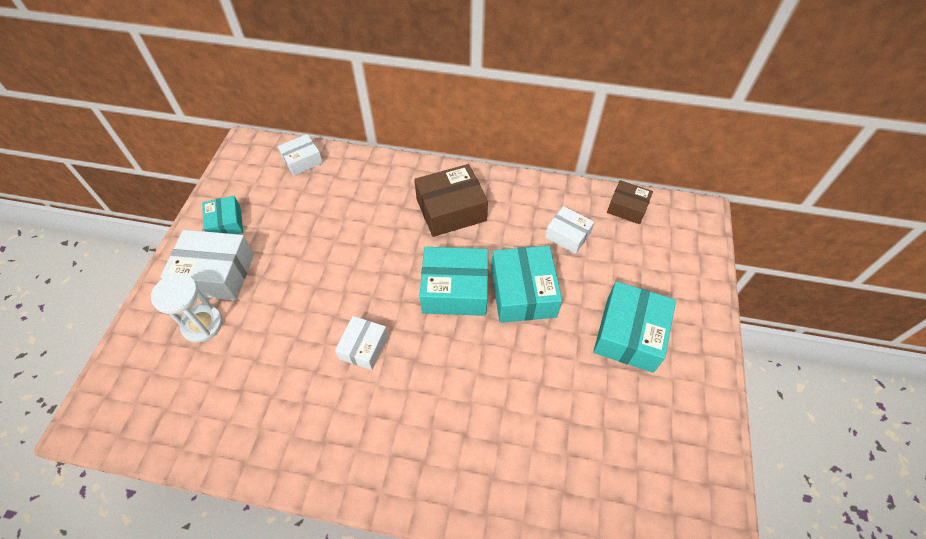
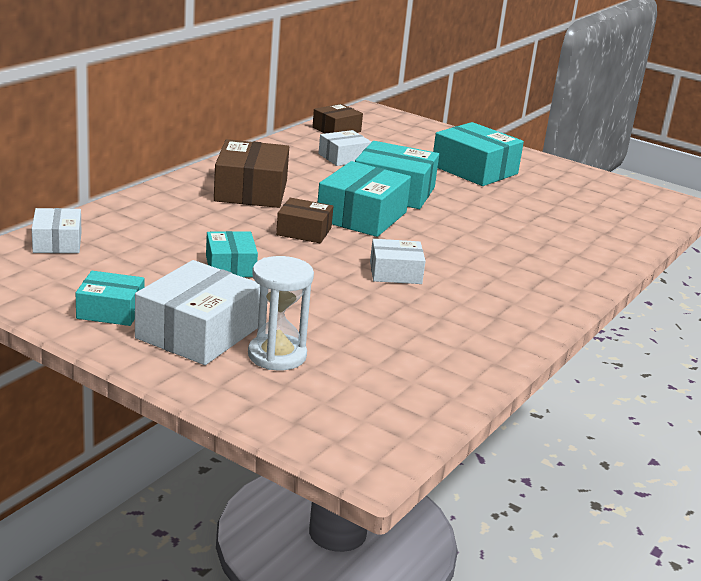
camera: 70 degrees left, 30 degrees down
white box [335,316,388,370] -> white box turned 45 degrees counterclockwise [370,239,425,284]
none -> turquoise box [206,231,258,277]
none -> brown box [276,198,334,243]

